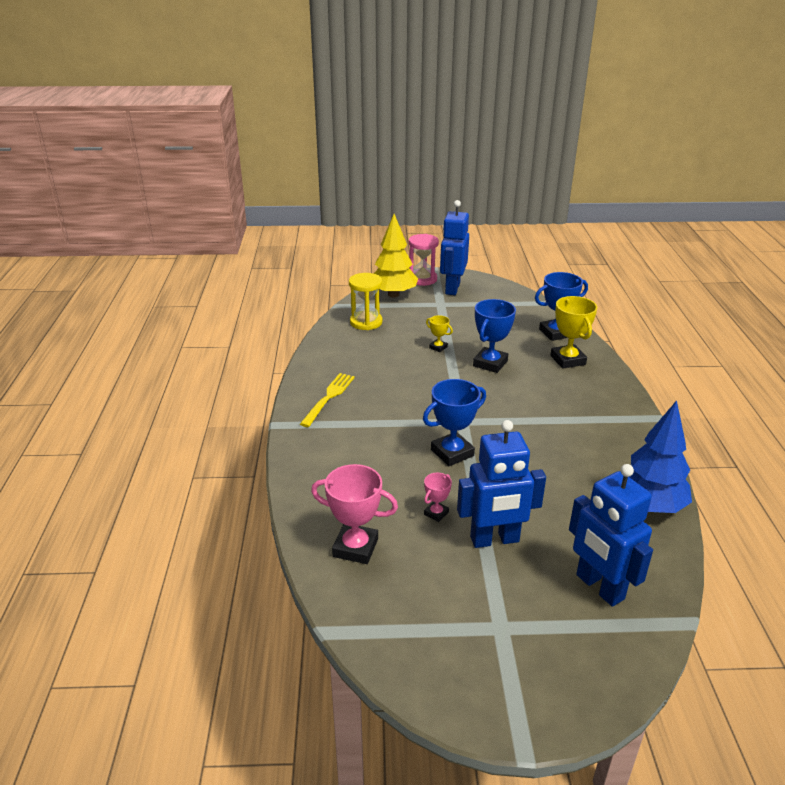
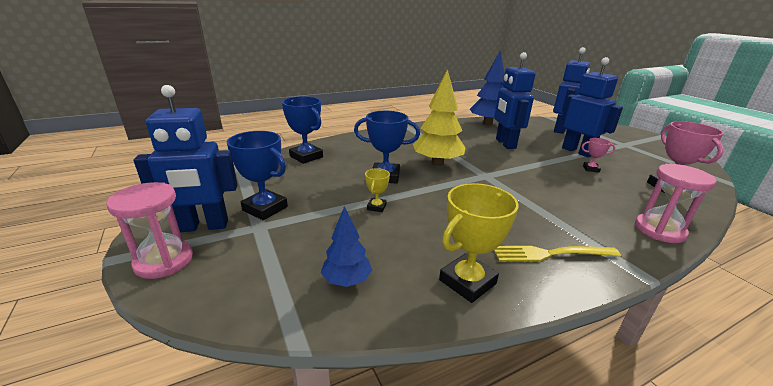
camera: 115 degrees left, 5 degrees down
yellow hourglass [349,273,382,330] -> blue tree [321,206,372,287]
yellow tree [374,214,418,297] -> yellow tree moved to [413,69,465,166]
blue trophy [423,379,486,466] -> blue trophy moved to [227,131,288,220]
yellow trophy [550,296,597,369] -> yellow trophy moved to [439,183,519,303]
none -> blue robot [494,52,535,149]
none -> pink hourglass [635,164,717,243]

